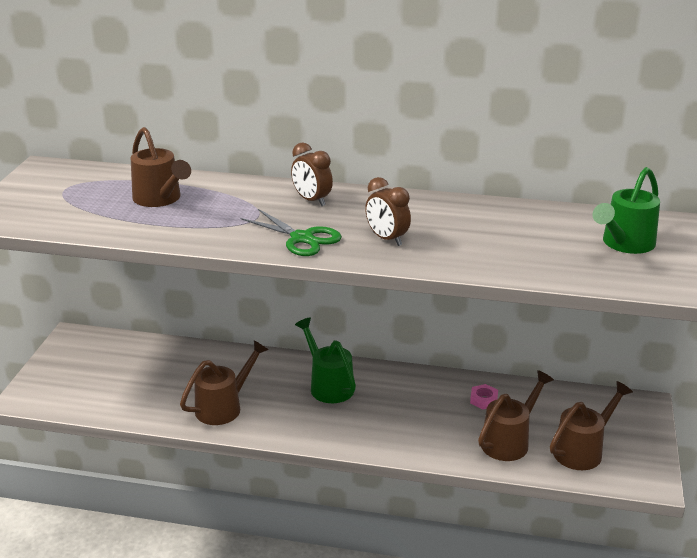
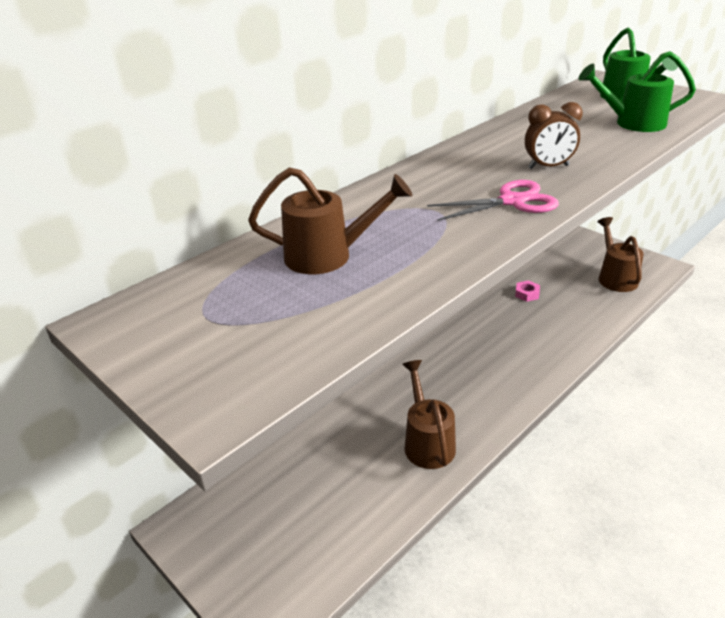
camera: 55 degrees left, 5 degrees up
green scissors [240,209,342,256] -> pink scissors [427,180,559,221]
brown clock [291,143,333,206] -> none
green watering can [295,318,356,403] -> green watering can moved to [578,51,696,132]
brown watering can [478,370,554,461] -> none

